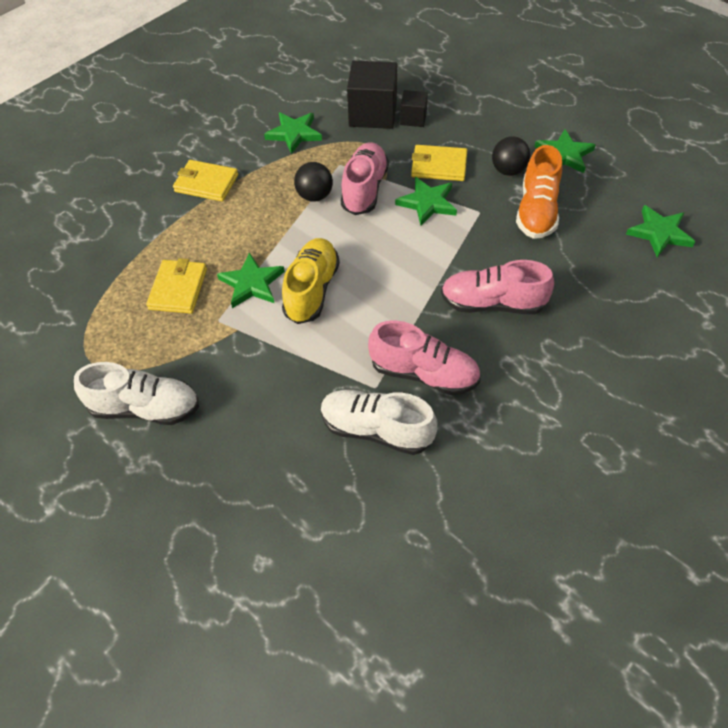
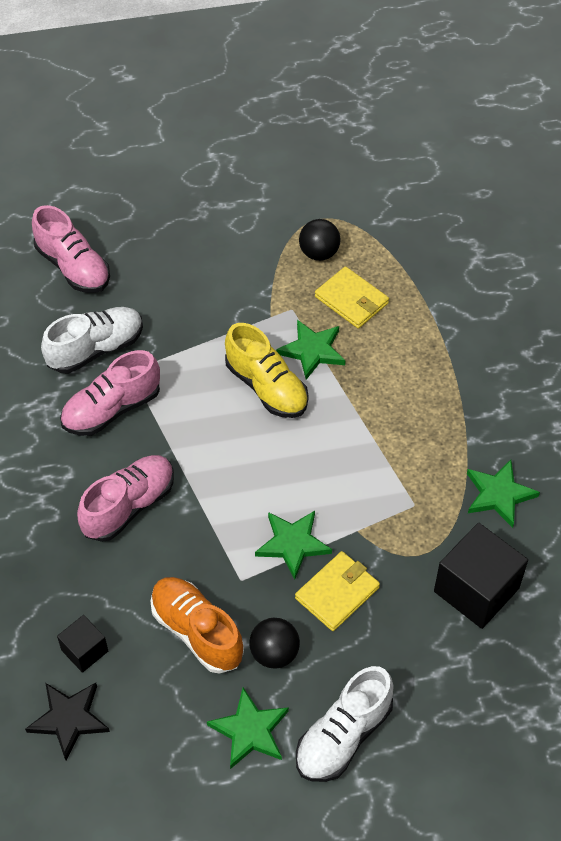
camera: 125 degrees right, 0 degrees up
white shoe [74,362,199,425] -> white shoe moved to [296,666,394,782]
yellow wallet [173,160,238,201] -> none
black ball [294,162,333,202] -> black ball moved to [299,219,341,261]
pink shoe [341,142,389,215] -> pink shoe moved to [32,205,110,293]
black cube [400,90,428,127] -> black cube moved to [57,615,108,673]
green star [626,205,695,257] -> black star [25,683,110,760]

